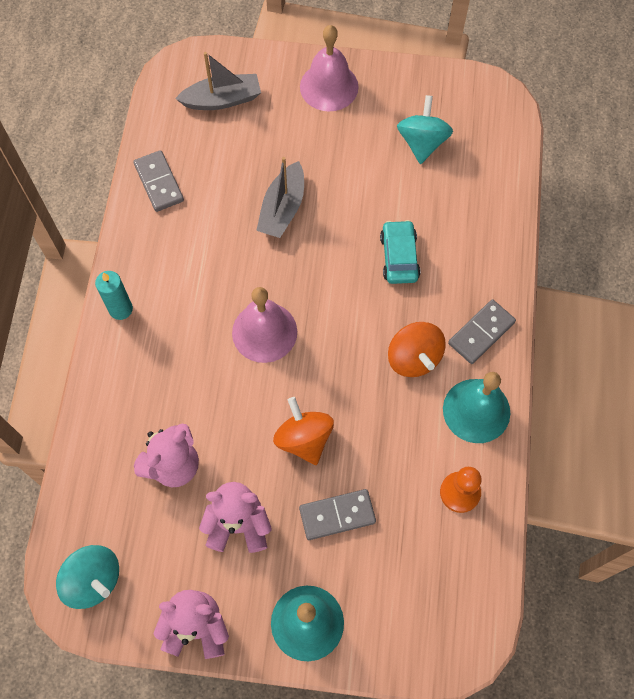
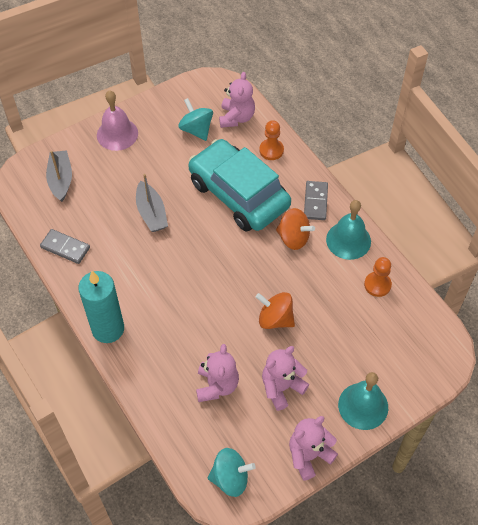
camera: 40 degrees left, 10 degrees down
turquoise candle [95,271,133,320] -> turquoise candle [78,271,124,343], size x1.85
grey boat [175,52,261,110] -> grey boat turned 45 degrees counterclockwise [46,150,72,202]
pink bell [232,287,297,363] -> none
grey domino [299,489,376,540] -> none
turquoise car [380,220,420,284] -> turquoise car [188,139,291,232], size x2.33
none -> pink teddy bear [219,72,255,128]
none -> orange pawn [259,120,284,160]

